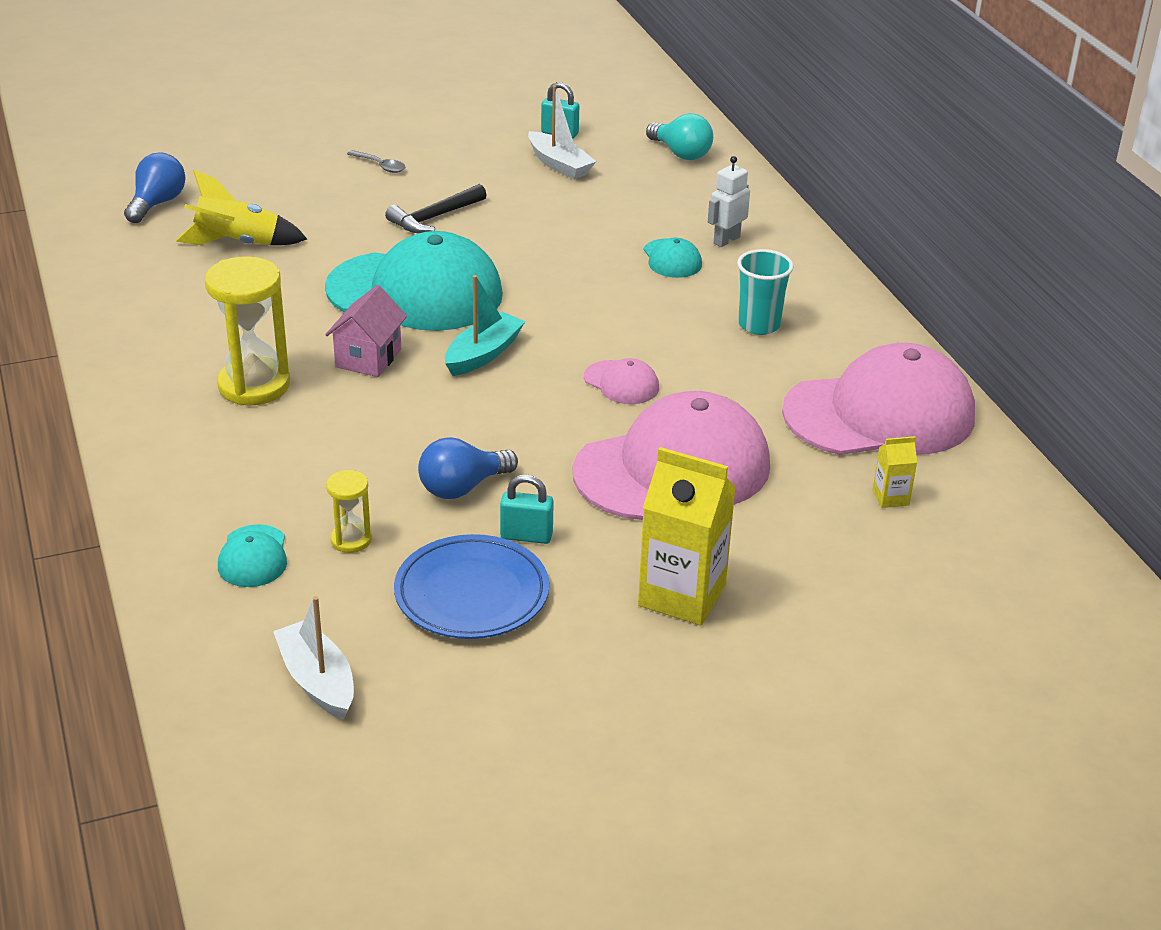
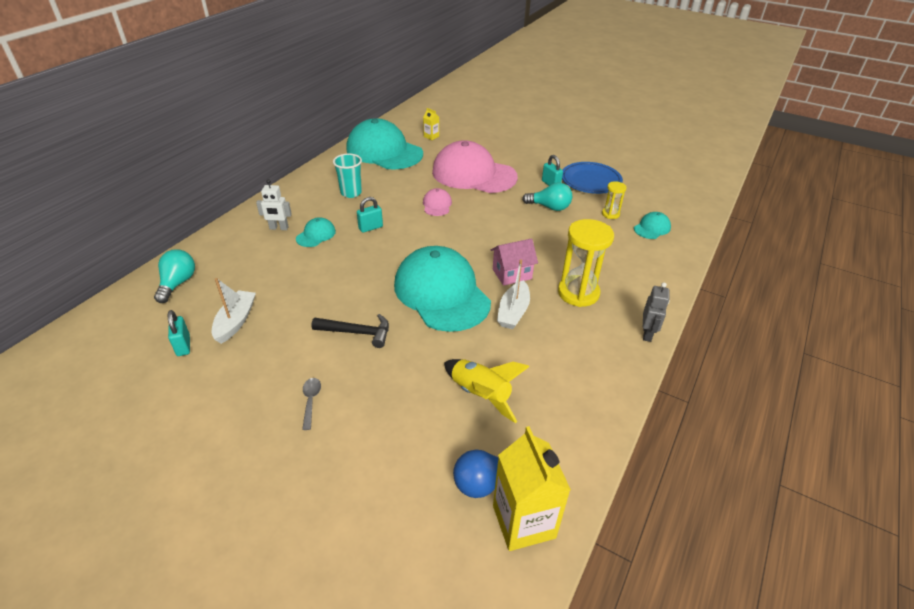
camera: 130 degrees left, 5 degrees up
white boat [273,596,354,720] -> white boat moved to [497,260,530,329]
blue light bulb [418,437,518,499] -> turquoise light bulb [522,183,572,211]
turquoise boat [445,275,525,376] -> none
yellow carton [638,447,736,625] -> yellow carton moved to [493,426,571,551]
pink cap [782,343,975,455] -> turquoise cap [346,118,423,169]
none -> turquoise padlock [357,197,383,233]
none -> grey robot [643,282,670,342]

